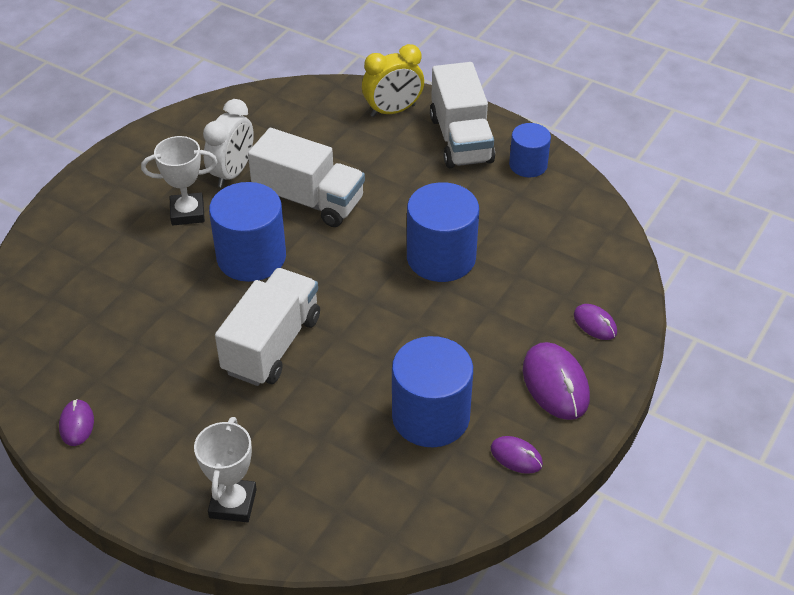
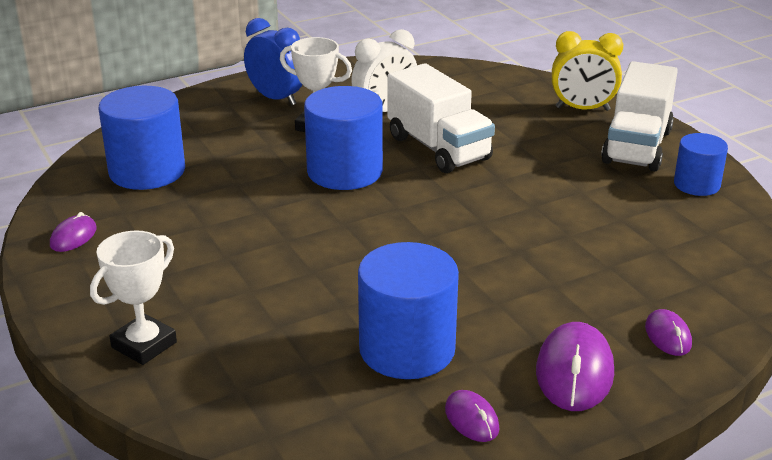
camera: 30 degrees right, 15 degrees down
white truck [215,268,320,386] -> none
blue cylinder [407,182,479,282] -> blue cylinder moved to [98,86,185,190]
none -> blue clock [244,18,302,105]

